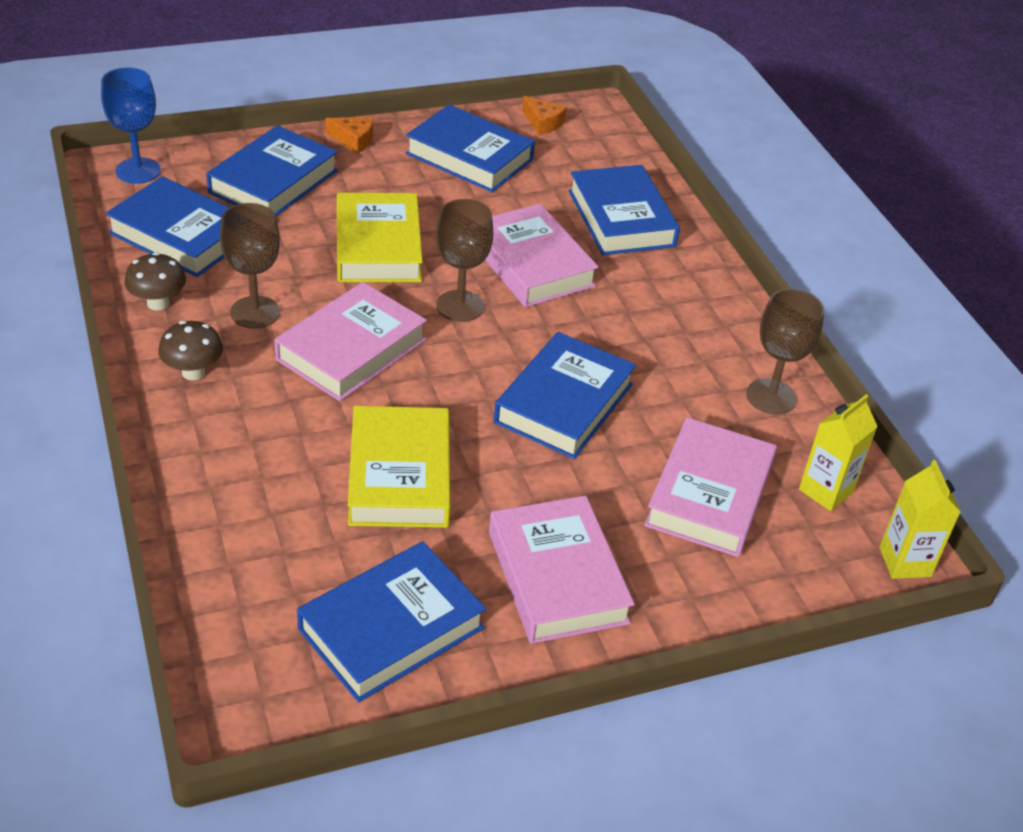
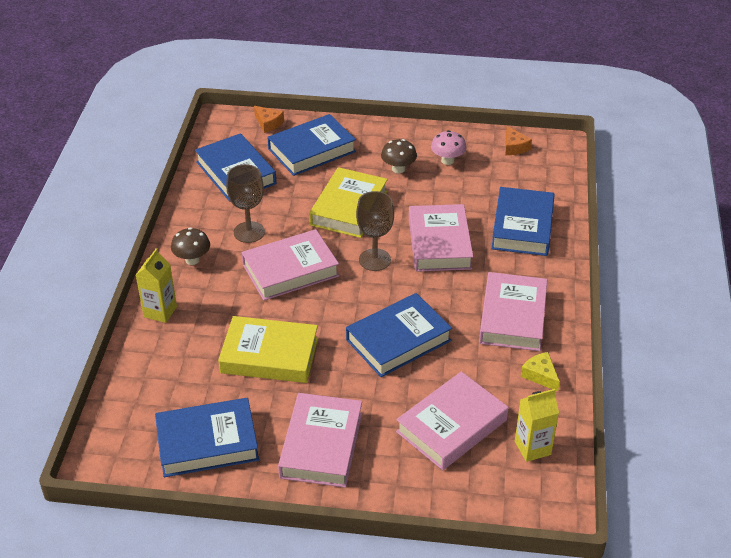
camera: 30 degrees right, 0 degrees up
blue goblet [101,68,161,184] -> none
brown mushroom [124,252,186,310] -> brown mushroom moved to [381,139,417,173]
orange cheese [326,117,373,153] -> orange cheese moved to [254,106,284,133]
yellow book [348,406,451,528] -> yellow book turned 75 degrees clockwise [218,316,318,383]
blue book [406,104,535,192] -> pink mushroom [431,130,467,165]
brown goblet [746,289,824,414] -> yellow cheese [521,352,560,392]
yellow carton [879,460,961,579] -> yellow carton moved to [136,248,177,323]
none -> pink book [479,272,547,351]

